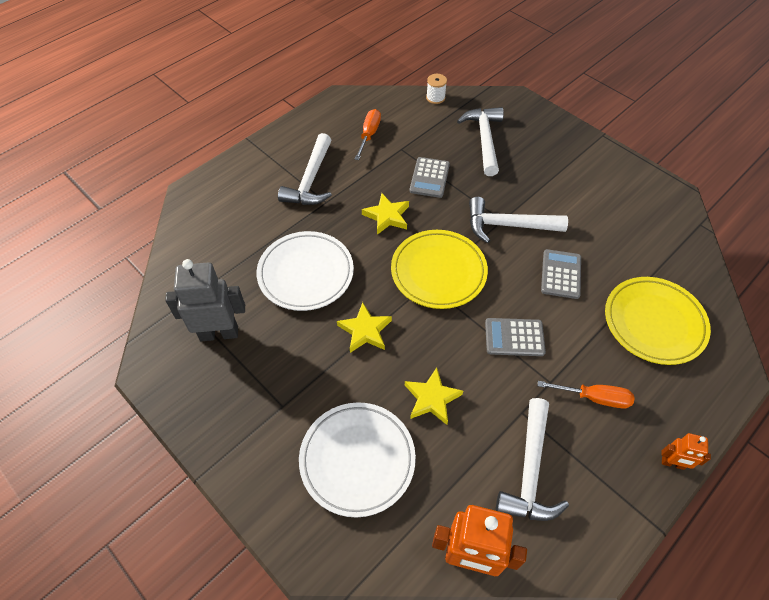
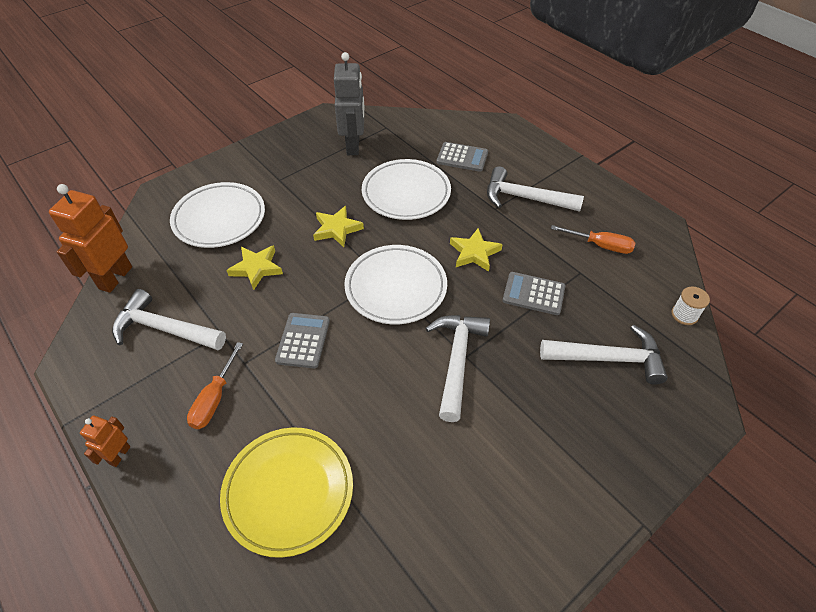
camera: 95 degrees right, 5 degrees down
yellow plate [391,230,488,309] -> white plate [344,245,447,324]
grey calculator [541,249,581,299] -> grey calculator moved to [437,142,488,172]

